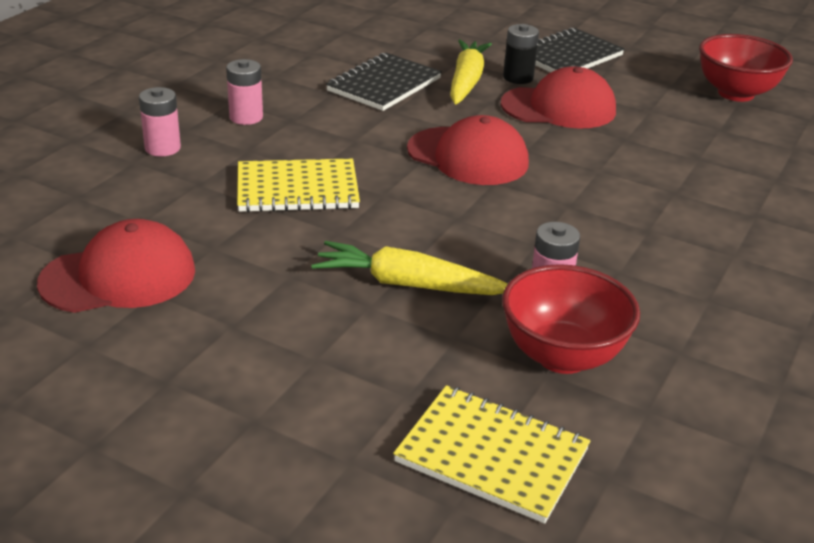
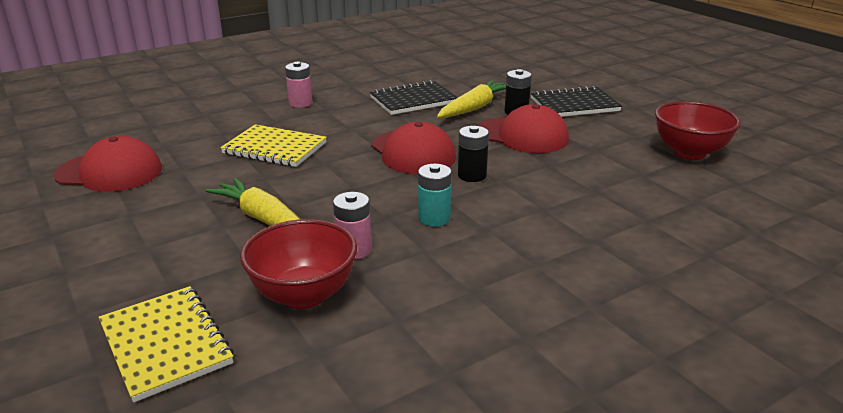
camera: 30 degrees right, 5 degrees down
pink battery [139,87,181,156] -> none
none -> turquoise battery [418,164,452,227]
none -> black battery [458,126,489,182]

